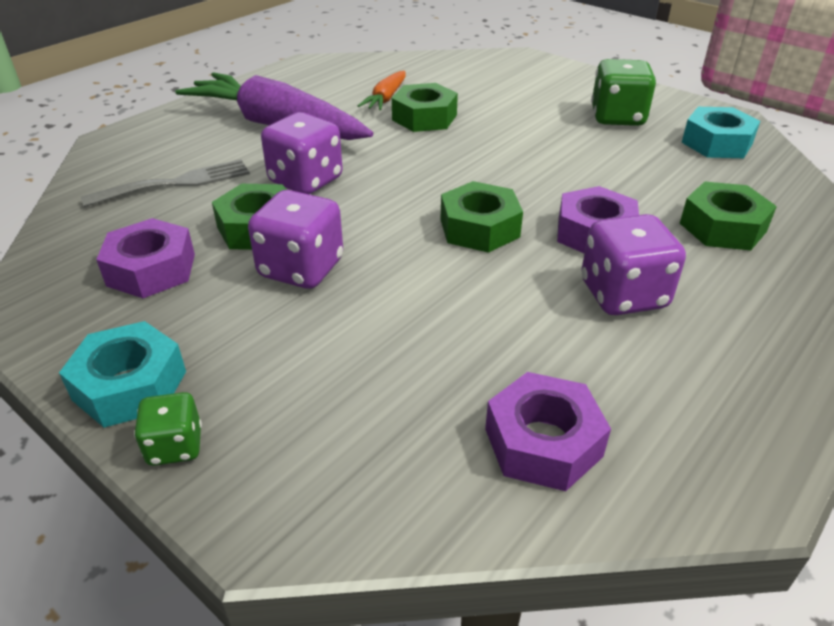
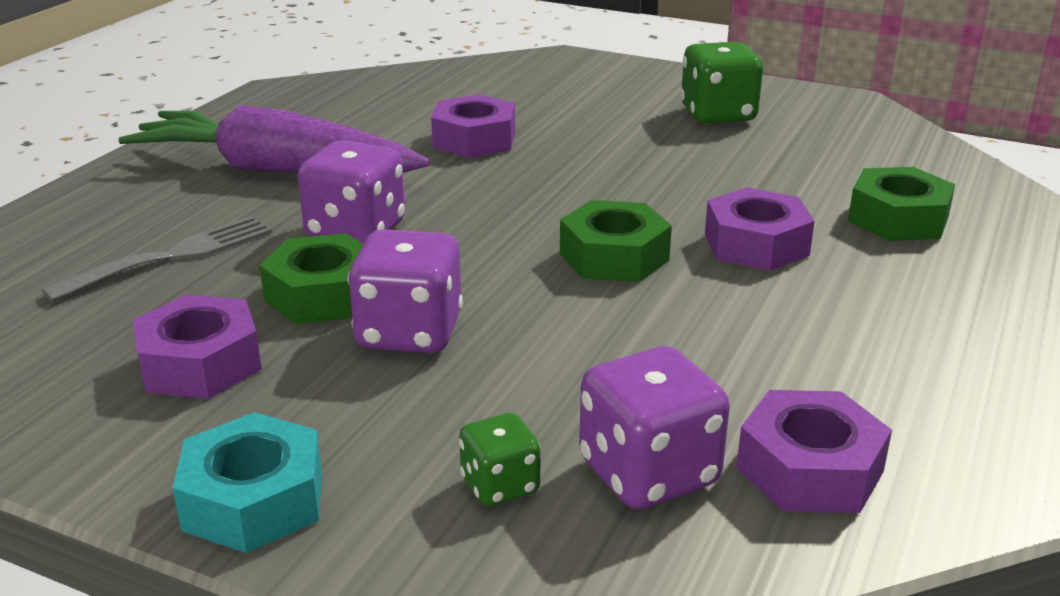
camera: 15 degrees left, 10 degrees down
green dice [134,392,202,466] -> green dice moved to [459,413,540,506]
orange carrot [358,71,406,110] -> none
green nut [392,83,458,132] -> purple nut [431,94,515,158]
purple dice [581,214,686,315] -> purple dice moved to [579,346,730,509]
turquoise nut [681,107,760,158] -> none

